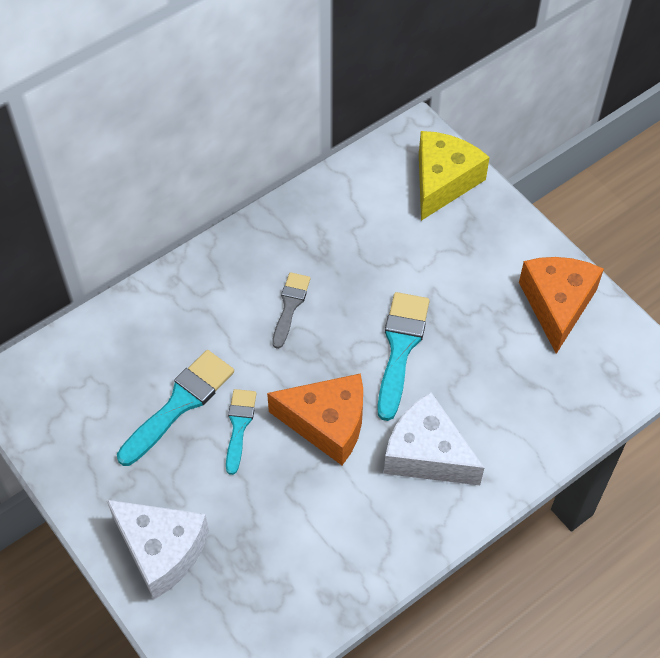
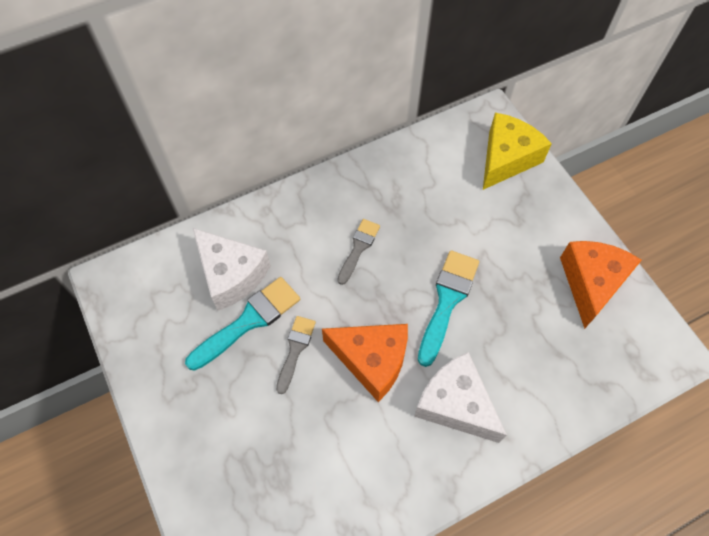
camera: 10 degrees right, 5 degrees up
white cheese [107,500,209,599] -> white cheese moved to [193,228,271,311]
turquoise brush [226,389,257,475] -> grey brush [276,316,316,394]

